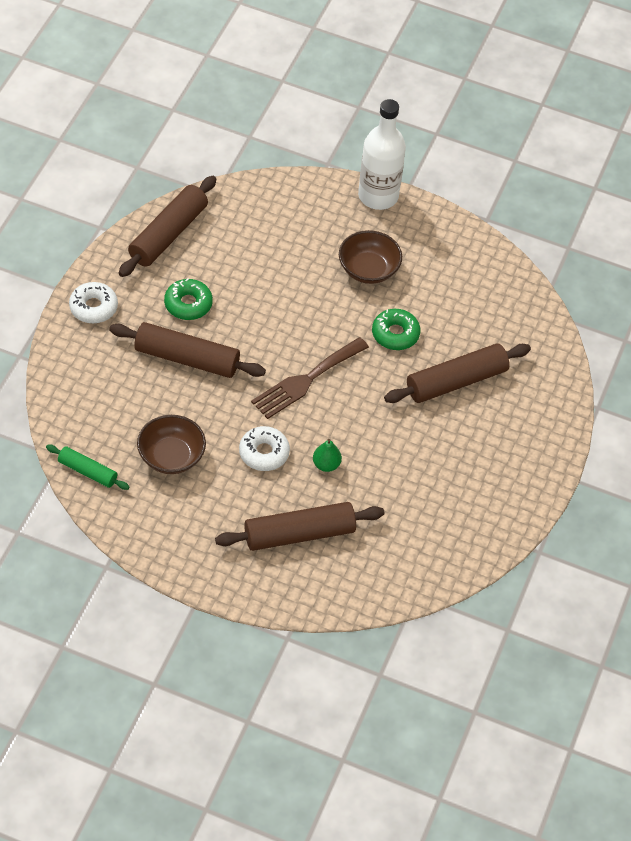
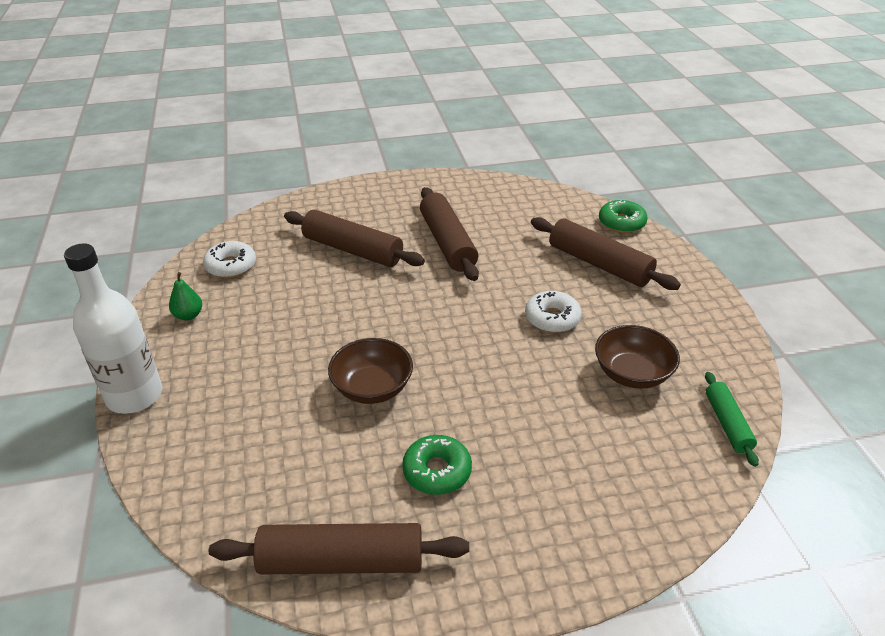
camera: 120 degrees left, 15 degrees down
white donut [69,282,118,323] -> white donut moved to [203,241,256,278]
brown rolling pin [109,322,266,378] -> brown rolling pin moved to [420,187,479,281]
brown fork [251,337,369,419] -> none
green pear [313,439,342,472] -> green pear moved to [169,272,202,320]
brown bowl [339,230,402,284] -> brown bowl moved to [328,338,413,404]
green donut [372,309,420,350] -> green donut moved to [599,200,648,233]

